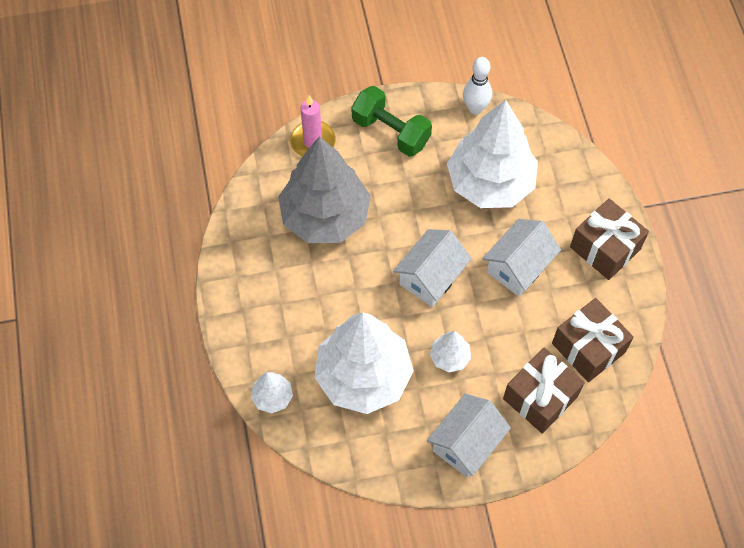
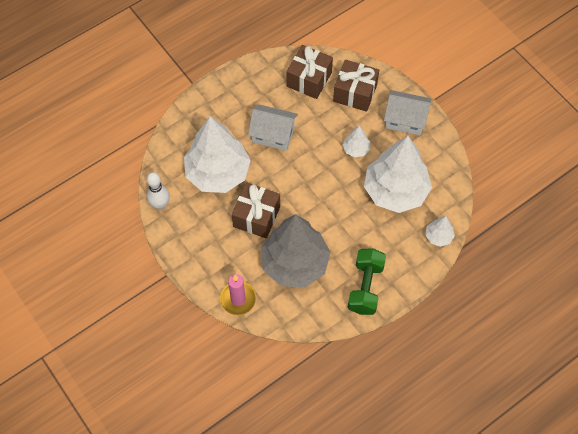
camera: 115 degrees left, 0 degrees up
green dumbbell [351,86,432,156] -> green dumbbell moved to [348,248,386,315]
white house [393,229,472,307] -> none
brown gift [570,198,649,280] -> brown gift moved to [232,182,280,239]

